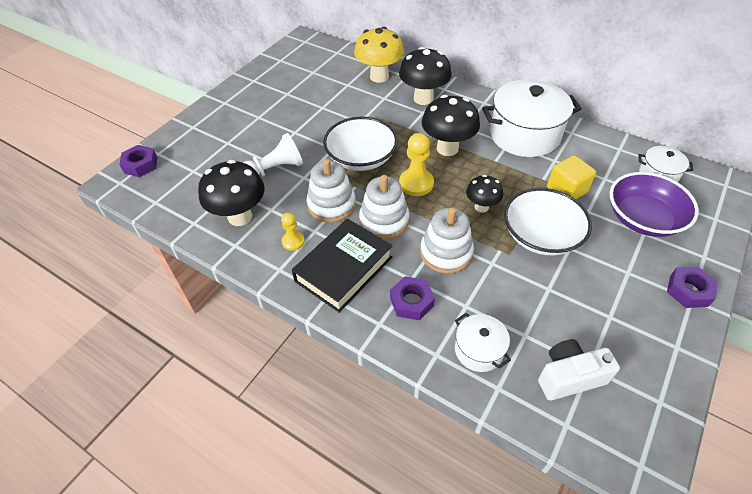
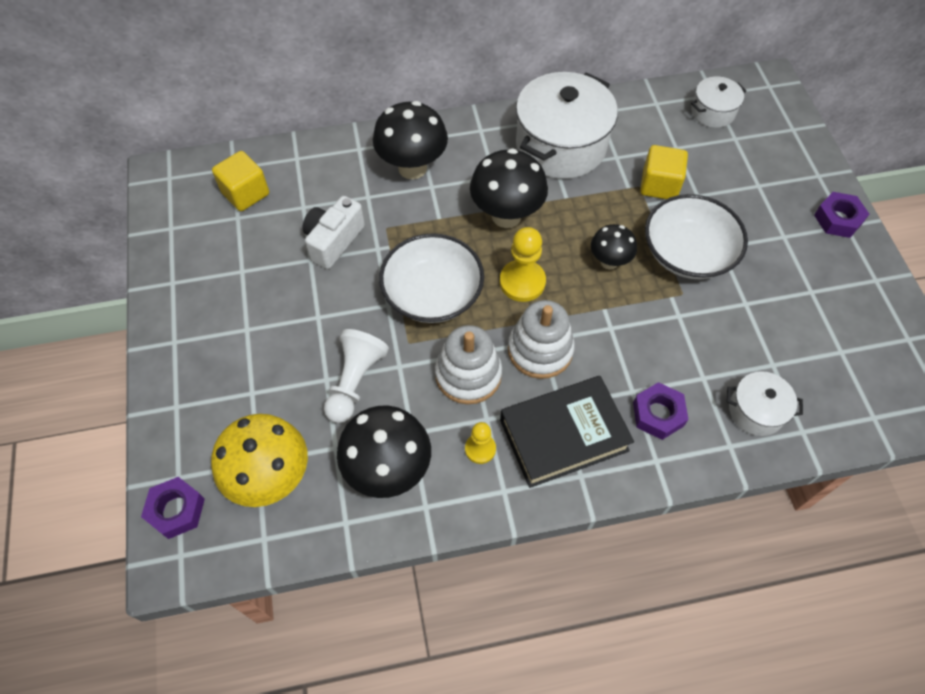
camera: 45 degrees left, 10 degrees up
black book [292,219,393,313] -> black book turned 75 degrees clockwise [500,376,634,488]
yellow mushroom [354,27,404,83] -> yellow mushroom moved to [211,414,308,507]
white stacking toy [420,207,474,274] -> none
white camera [538,339,620,401] -> white camera moved to [302,196,365,269]
purple bowl [610,172,699,237] -> none
none -> yellow cube [212,151,269,211]

